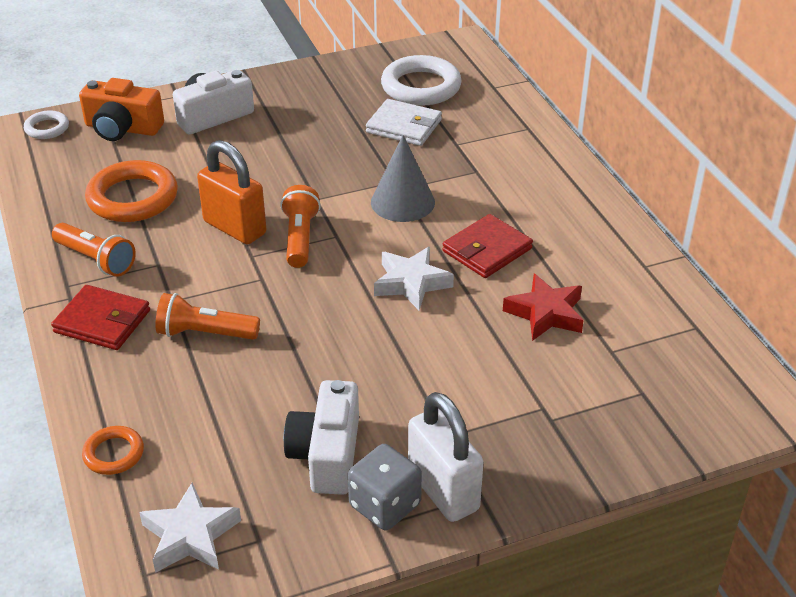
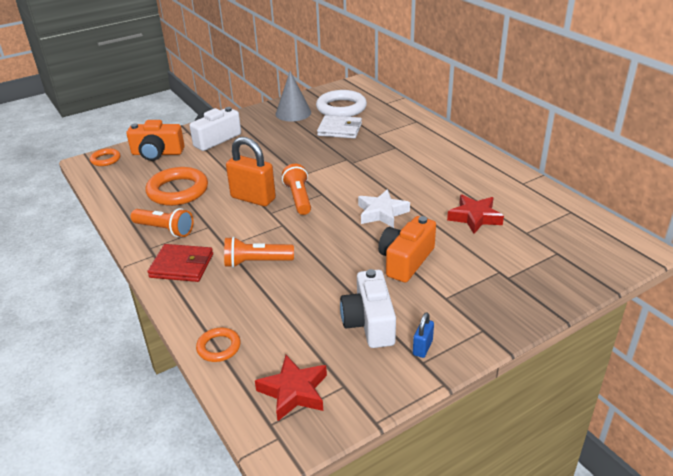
camera: 10 degrees left, 5 degrees down
white ring [24,111,69,139] -> orange ring [90,148,120,166]
white star [139,483,241,573] -> red star [255,355,327,421]
grey dice [348,444,422,530] -> blue padlock [413,312,434,358]
grey cone [371,135,435,222] -> grey cone moved to [275,71,311,121]
white padlock [408,392,483,522] -> none
red wallet [442,214,533,278] -> none
none -> orange camera [378,216,436,282]

